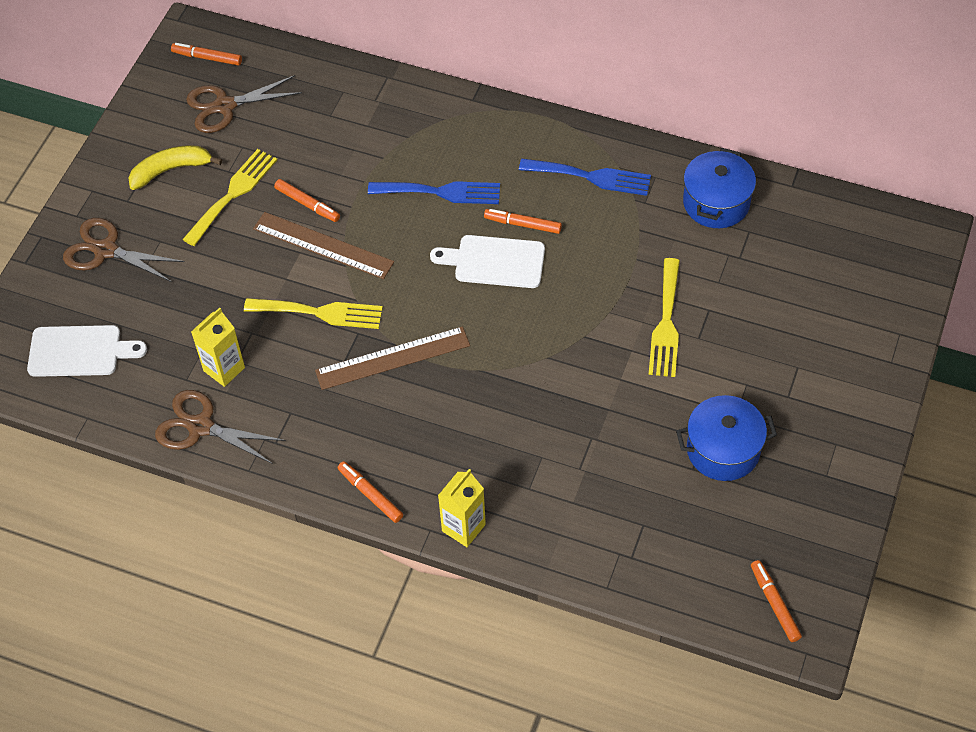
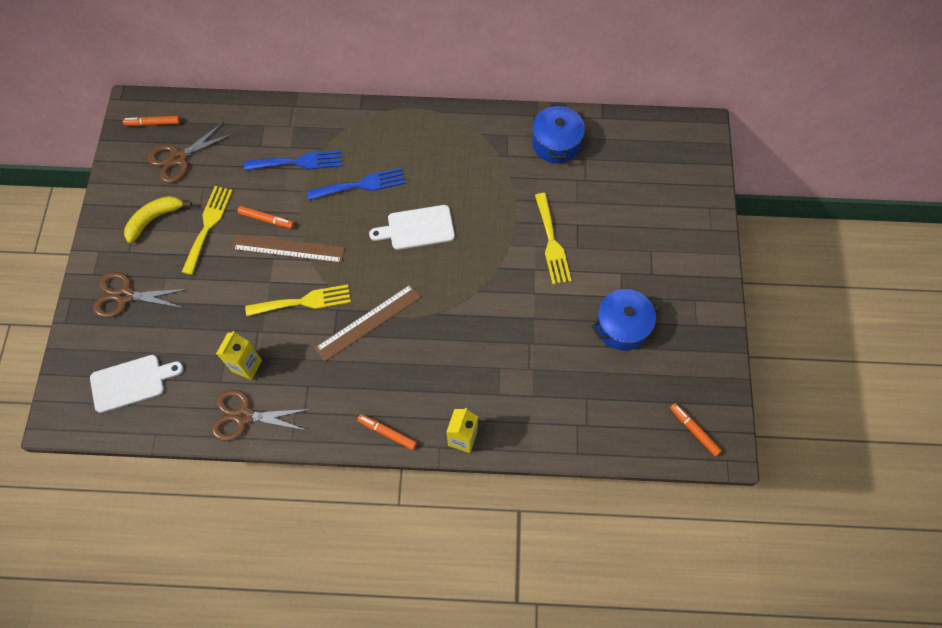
camera: 20 degrees left, 10 degrees up
orange marker [484,209,562,234] -> none
blue fork [519,159,651,196] -> blue fork moved to [244,150,342,170]

